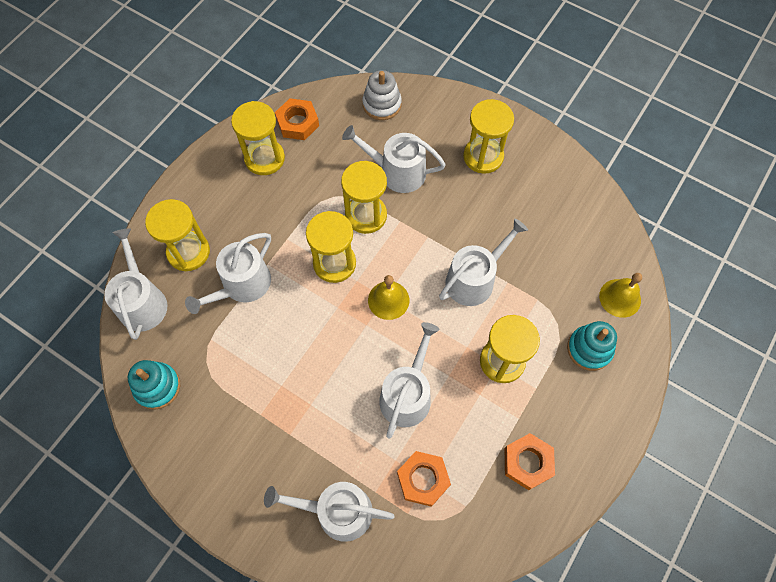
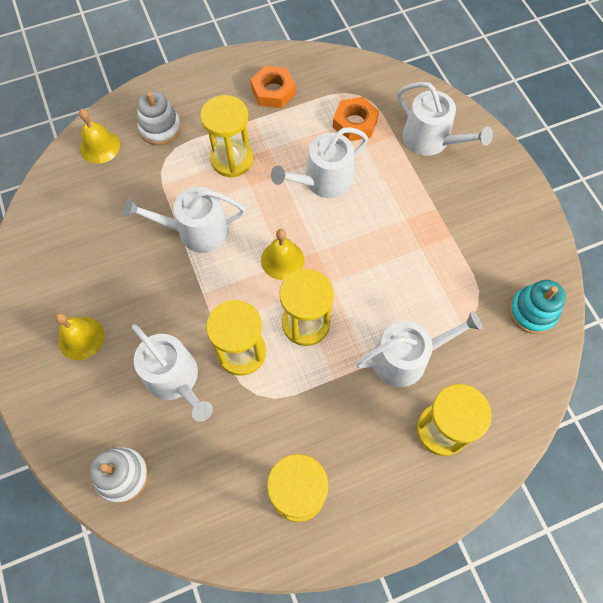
camera: 145 degrees left, 0 degrees up
white watering can [104,228,167,340] -> none
orange nut [275,98,319,140] -> none
yellow hourglass [463,99,514,174] -> yellow bell [55,313,105,360]
turquoise stacking toy [567,321,617,371] -> white stacking toy [137,91,181,146]

